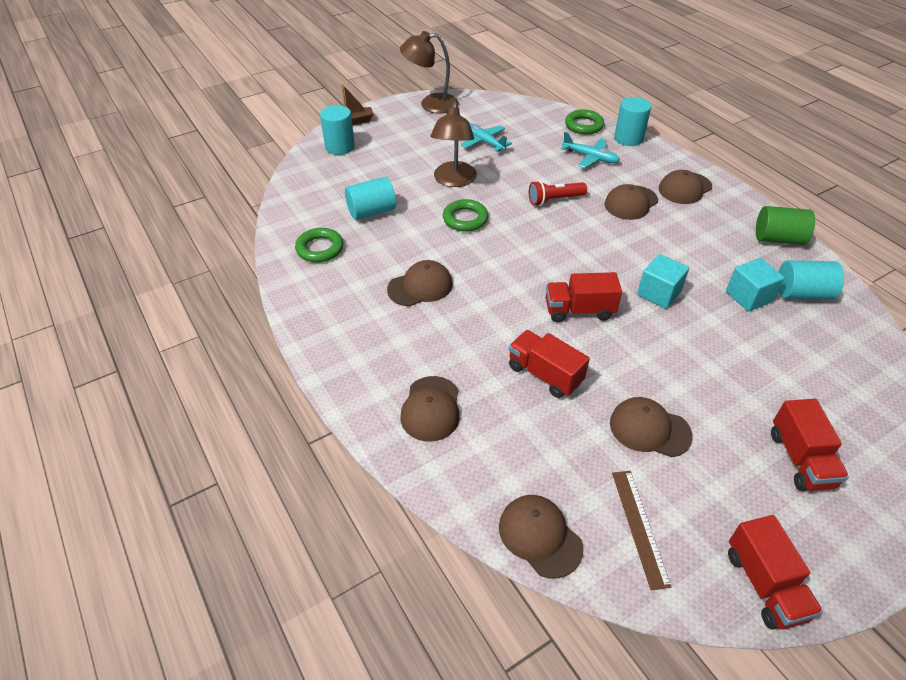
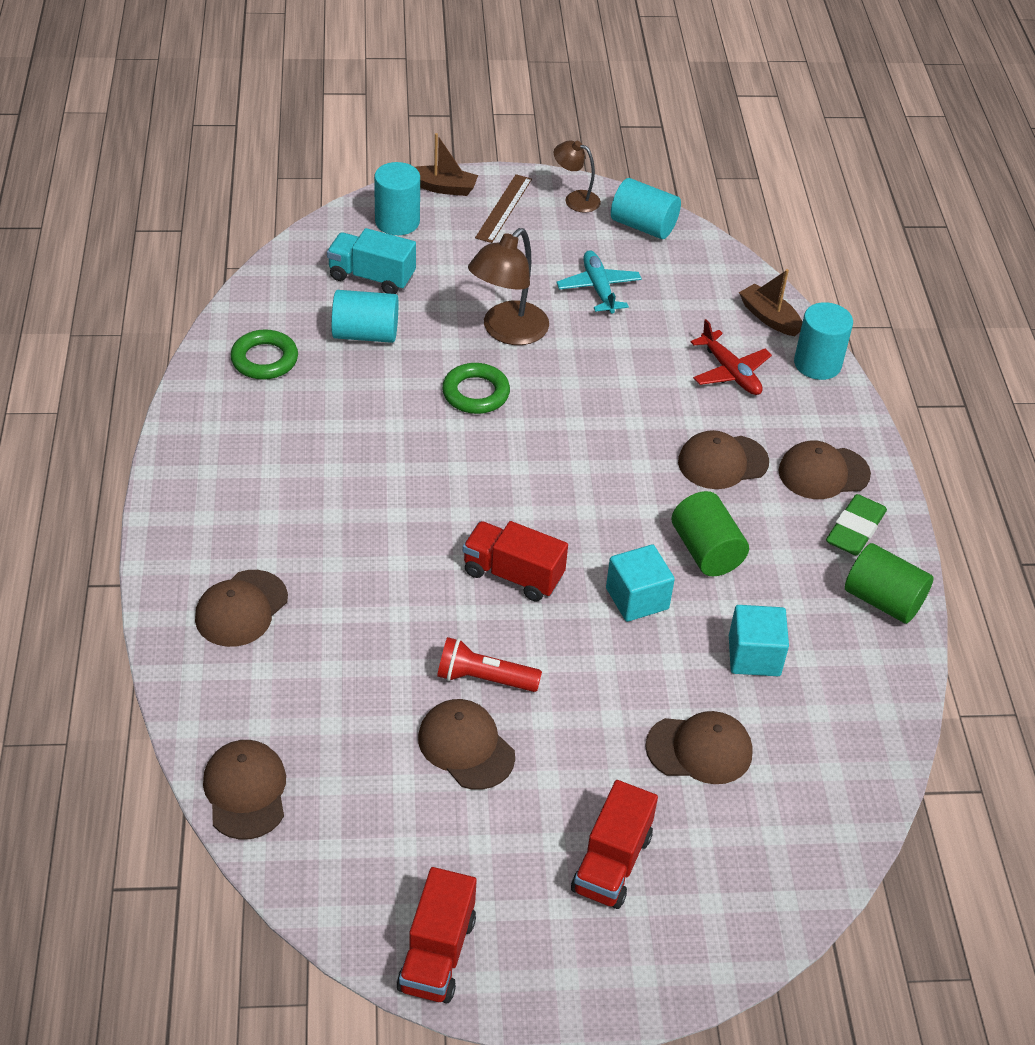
camera: 25 degrees right, 0 degrees up
brown cap [387,260,453,306] -> brown cap moved to [645,711,753,784]
brown lamp [400,31,459,114] -> brown lamp [554,141,601,213], size x0.58
red truck [509,330,590,398] -> none
red flashlight [529,180,587,206] -> red flashlight moved to [437,637,542,692]
turquoise plane [560,132,620,168] -> red plane [691,319,772,395]
green ring [565,109,604,135] -> brown boat [739,269,802,336]
brown ruler [612,471,671,590] -> brown ruler moved to [475,174,532,243]
turquoise cylinder [778,260,844,300] -> turquoise cylinder moved to [611,178,681,239]
none -> turquoise truck [327,228,416,294]
none -> green cylinder [671,491,749,576]
none -> green eraser [826,494,887,556]

